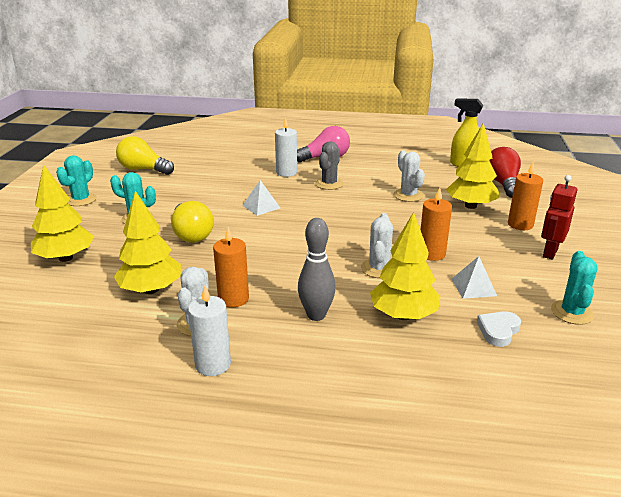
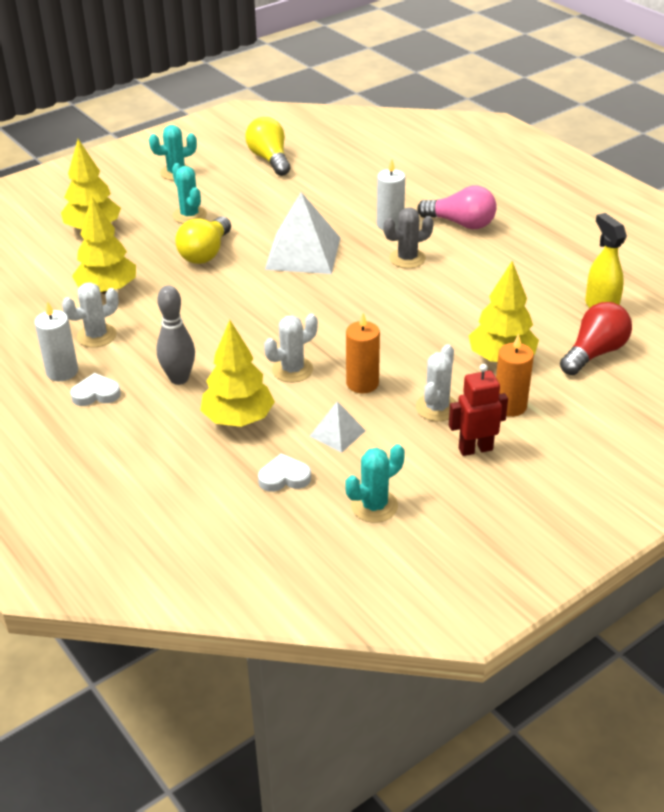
camera: 45 degrees right, 10 degrees up
orange candle [213,227,249,307] -> none
white pyramid [242,180,280,216] -> white pyramid [265,192,340,274], size x2.01
white cactus [394,150,425,202] -> white cactus moved to [416,344,457,421]
none -> white heart [70,373,121,406]

